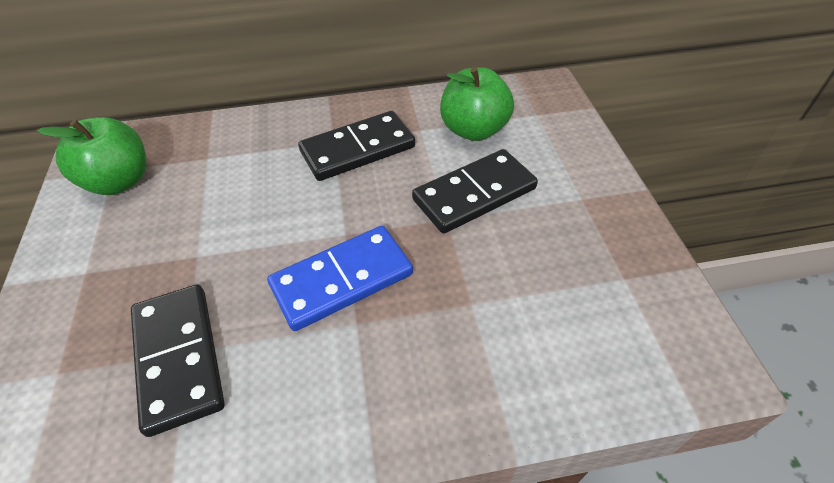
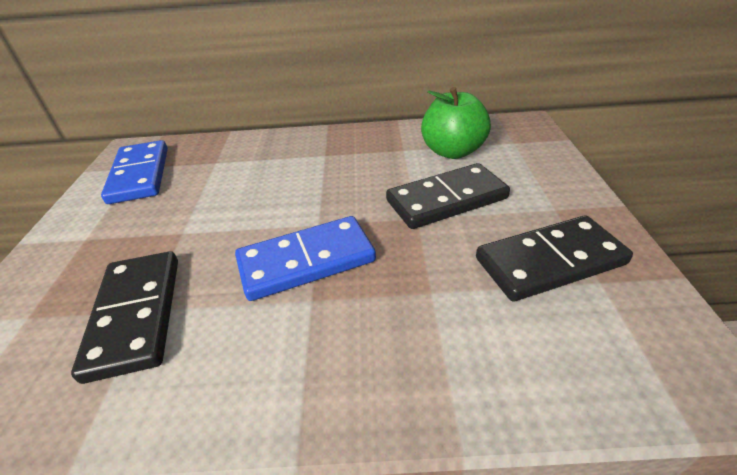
camera: 10 degrees right, 10 degrees down
green apple [37,117,146,195] -> blue domino [101,140,168,204]
black domino [298,111,415,181] -> black domino moved to [476,215,633,302]

